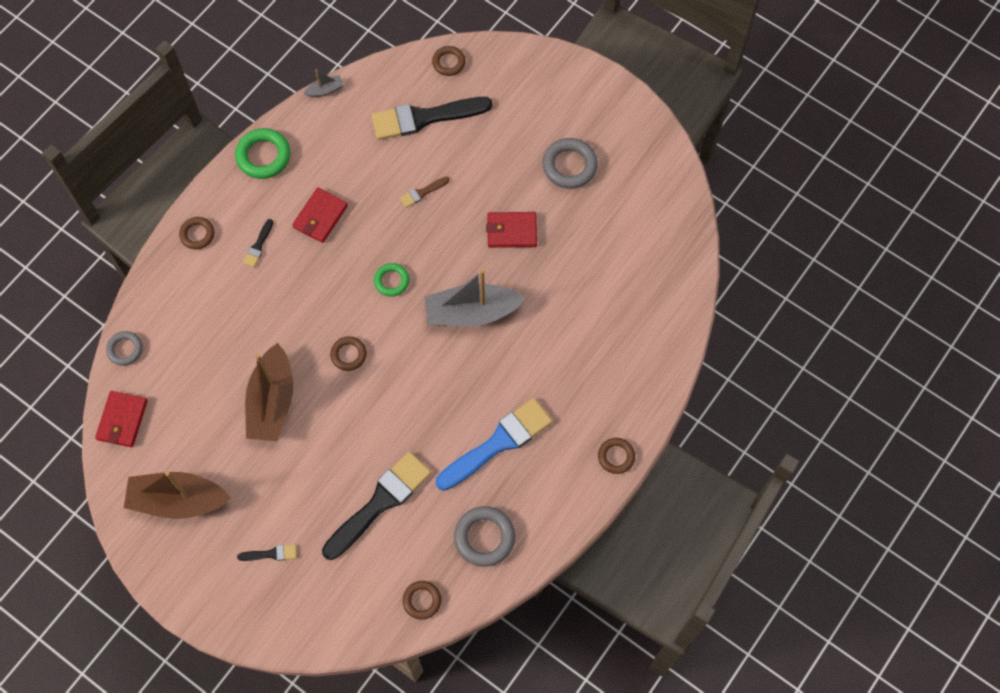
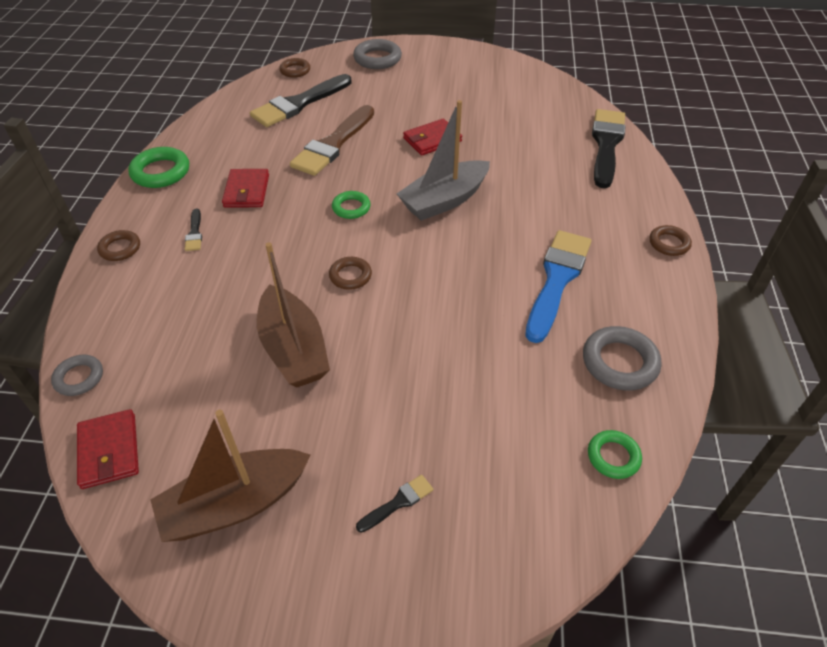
camera: 30 degrees left, 20 degrees down
grey boat [304,70,344,97] -> none
black brush [322,452,431,560] -> black brush moved to [592,109,626,188]
brown brush [400,177,450,208] -> brown brush [290,105,374,176], size x2.31
brown ring [403,581,441,620] -> green ring [588,430,642,479]
grey ring [542,138,598,189] -> grey ring moved to [353,39,402,69]

